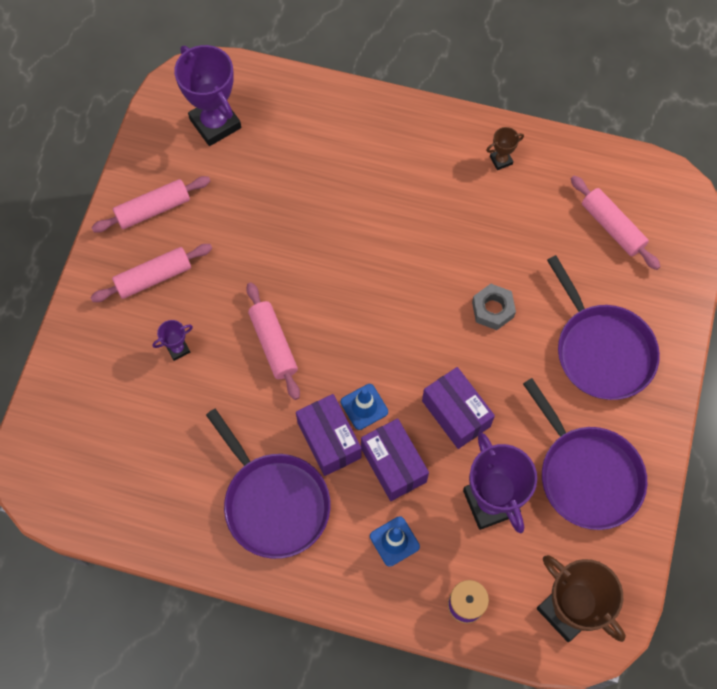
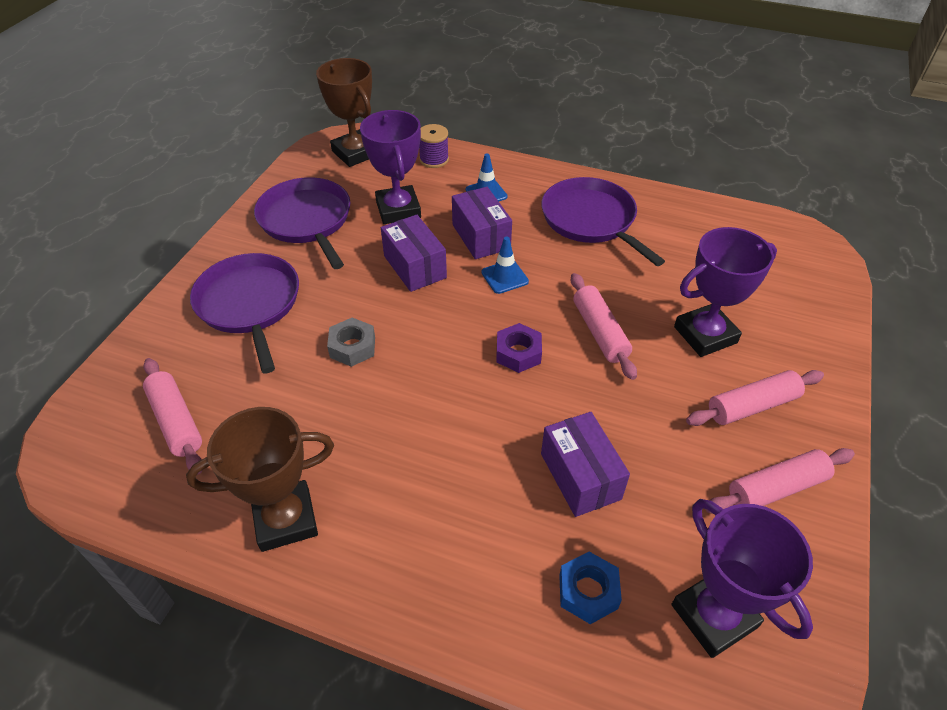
camera: 175 degrees left, 20 degrees down
purple trophy [153,320,193,361] -> purple trophy [674,227,777,357], size x2.21
purple box [296,394,361,476] -> purple box moved to [541,412,630,517]
brown trophy [486,127,524,170] -> brown trophy [186,407,334,552], size x2.21
none -> purple nut [496,323,542,373]
none -> blue nut [559,552,622,624]

